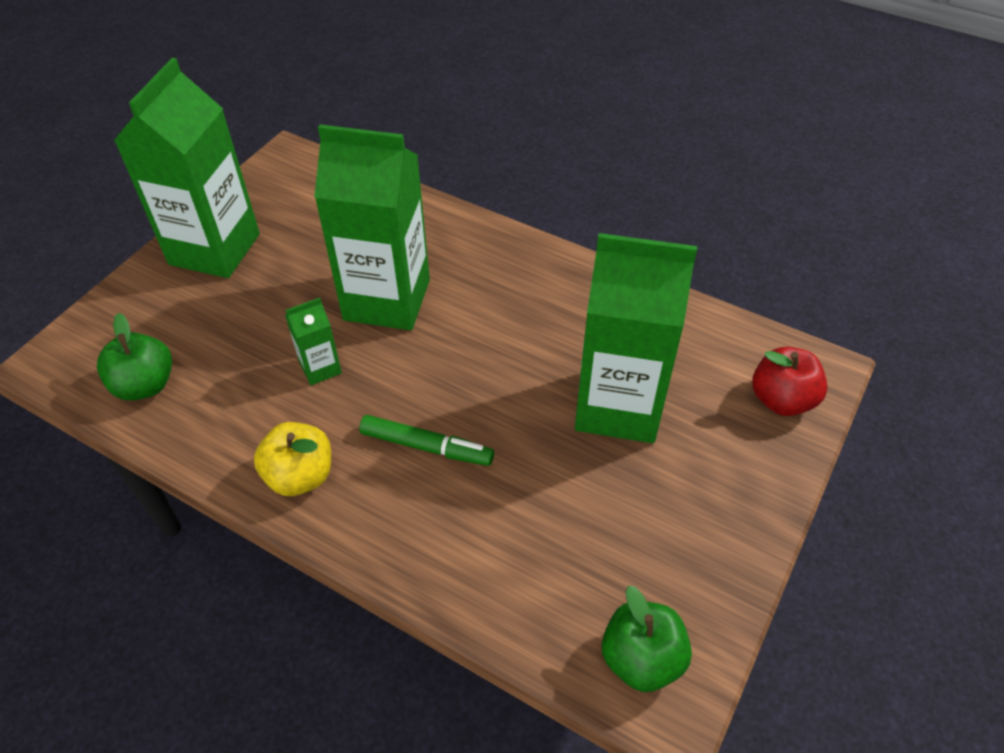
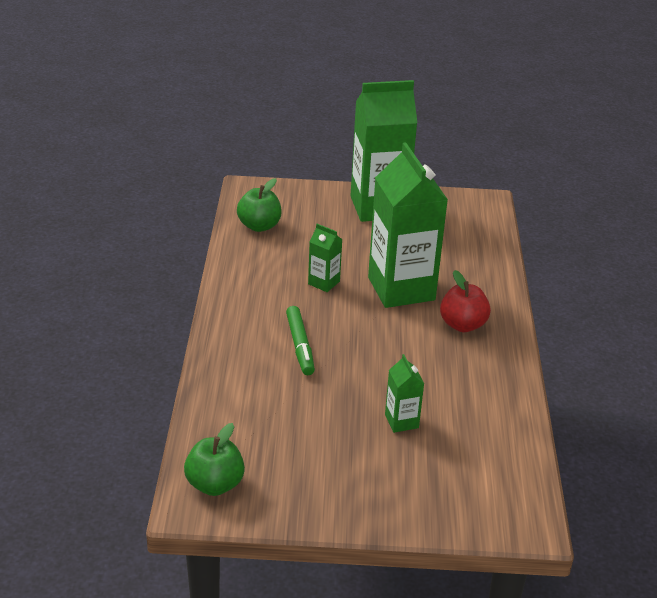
camera: 60 degrees right, 15 degrees down
yellow apple [254,422,331,496] -> none
green carton [575,233,697,443] -> green carton [385,354,424,433], size x0.44
red apple [752,347,828,416] -> red apple moved to [440,270,491,332]

